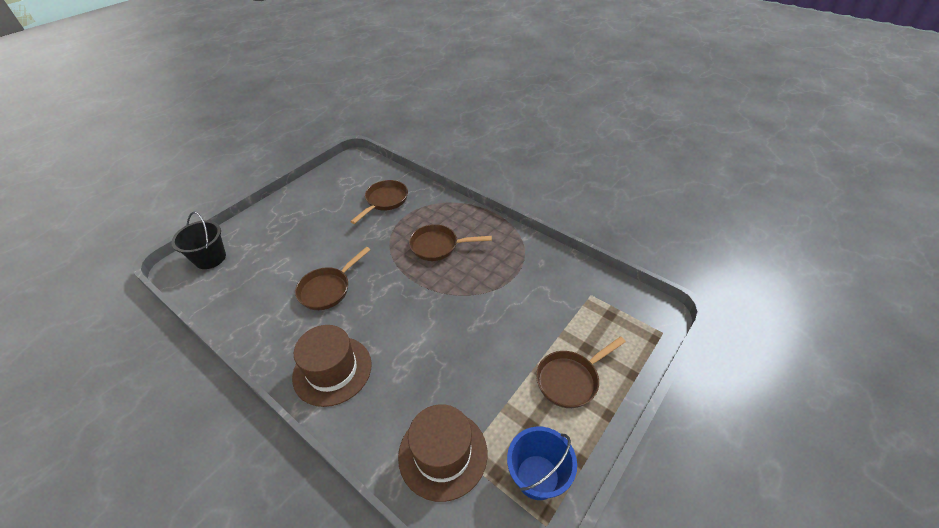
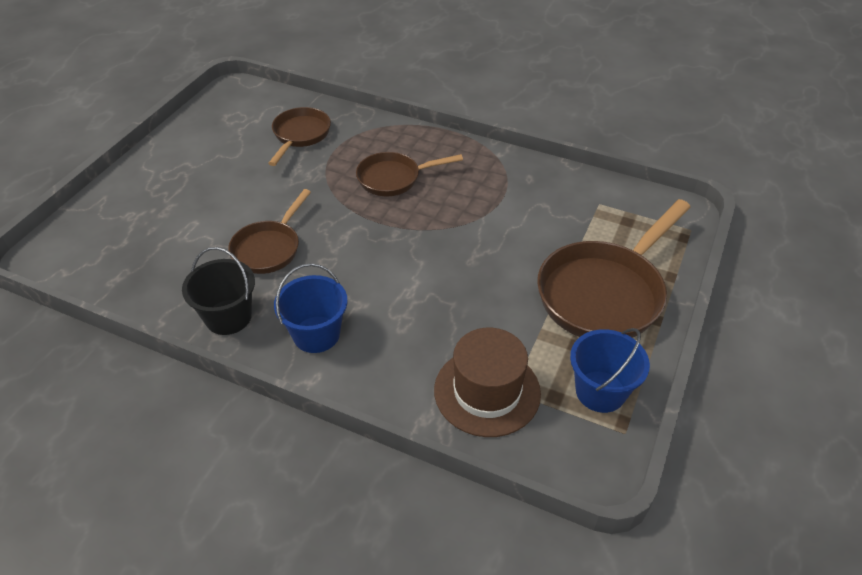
camera: 15 degrees left, 0 degrees up
black bucket [171,212,226,269] -> black bucket moved to [182,247,255,335]
brown hat [292,325,372,407] -> blue bucket [274,263,347,353]
brown pan [536,336,626,408] -> brown pan [537,199,690,338], size x1.72

